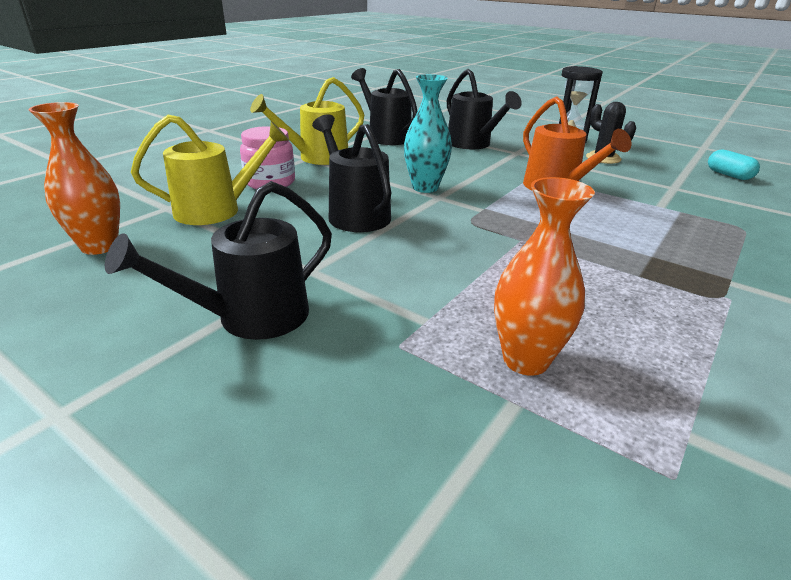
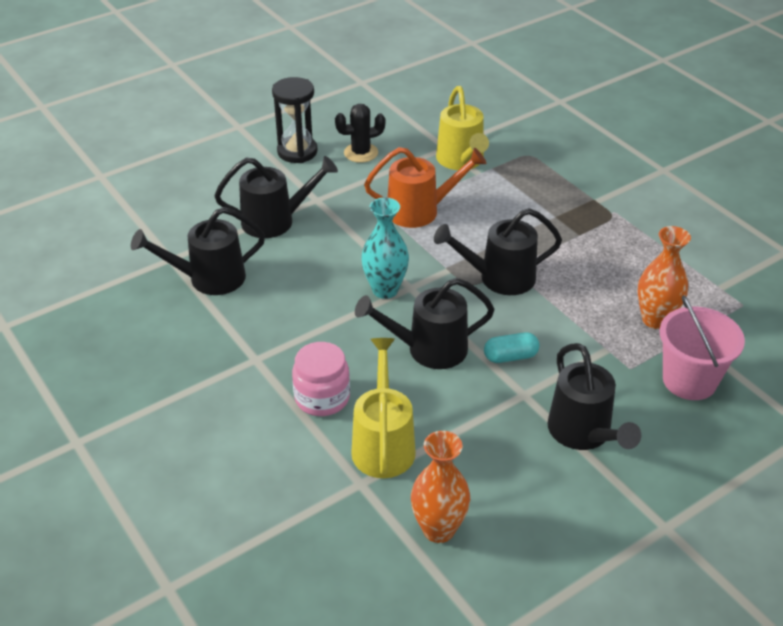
camera: 70 degrees left, 10 degrees up
yellow watering can [250,77,364,165] -> yellow watering can moved to [436,86,489,170]
turquoise capsule [708,150,760,180] -> turquoise capsule moved to [484,332,540,363]
none -> black watering can [434,208,562,295]
none -> pink bucket [660,295,745,400]

